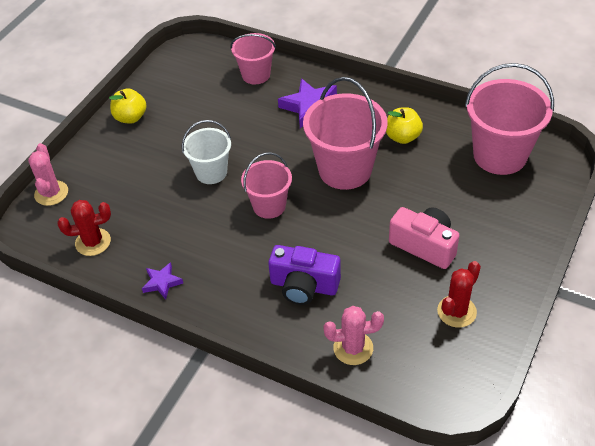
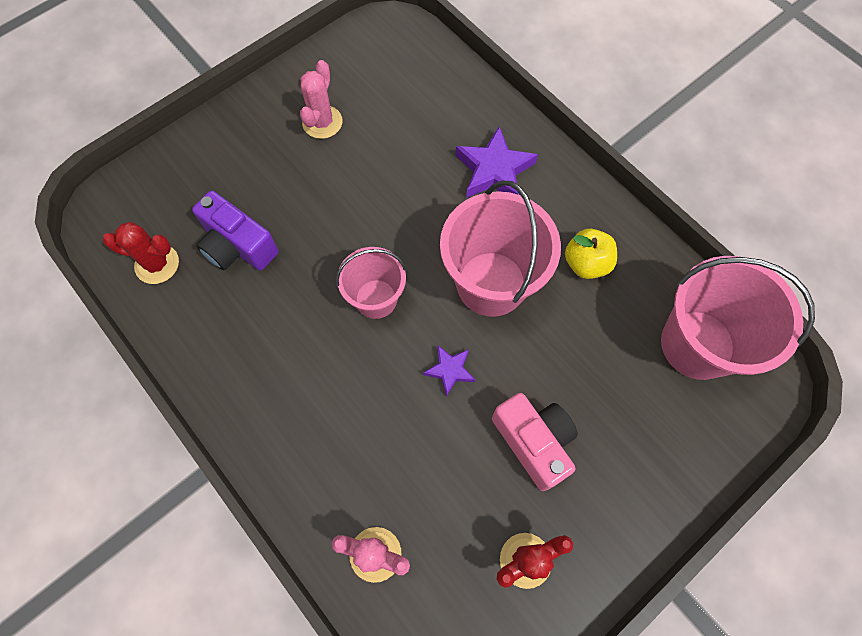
camera: 20 degrees right, 20 degrees up
pink cactus [28,143,68,206] -> pink cactus moved to [300,60,343,139]
yellow apple [109,88,147,124] -> none
purple star [142,262,183,300] -> purple star moved to [423,345,475,397]
white bucket [182,120,231,184] -> none
pink bucket [231,33,276,84] -> none
purple camera [268,245,341,305] -> purple camera moved to [192,191,279,270]

